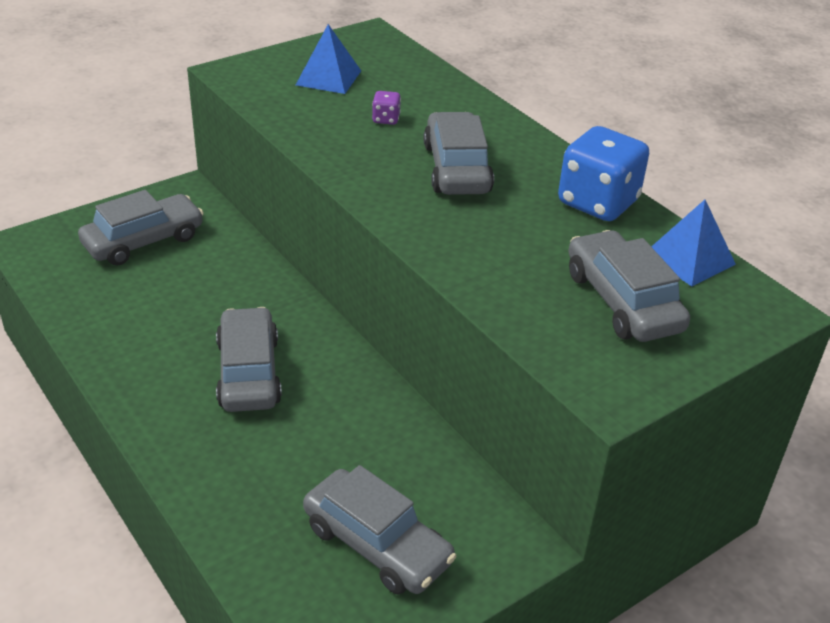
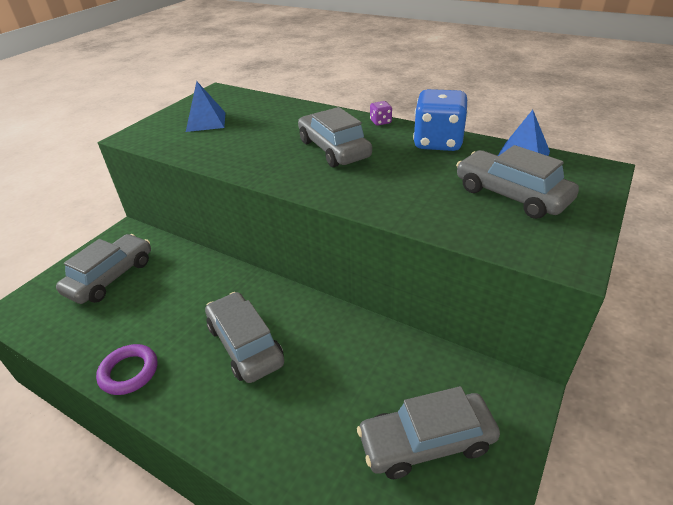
camera: 20 degrees left, 0 degrees up
grey car [303,465,456,595] -> grey car turned 150 degrees clockwise [357,386,500,479]
purple dice [372,91,401,125] -> purple dice moved to [370,101,392,125]
none -> purple ring [96,344,157,395]

